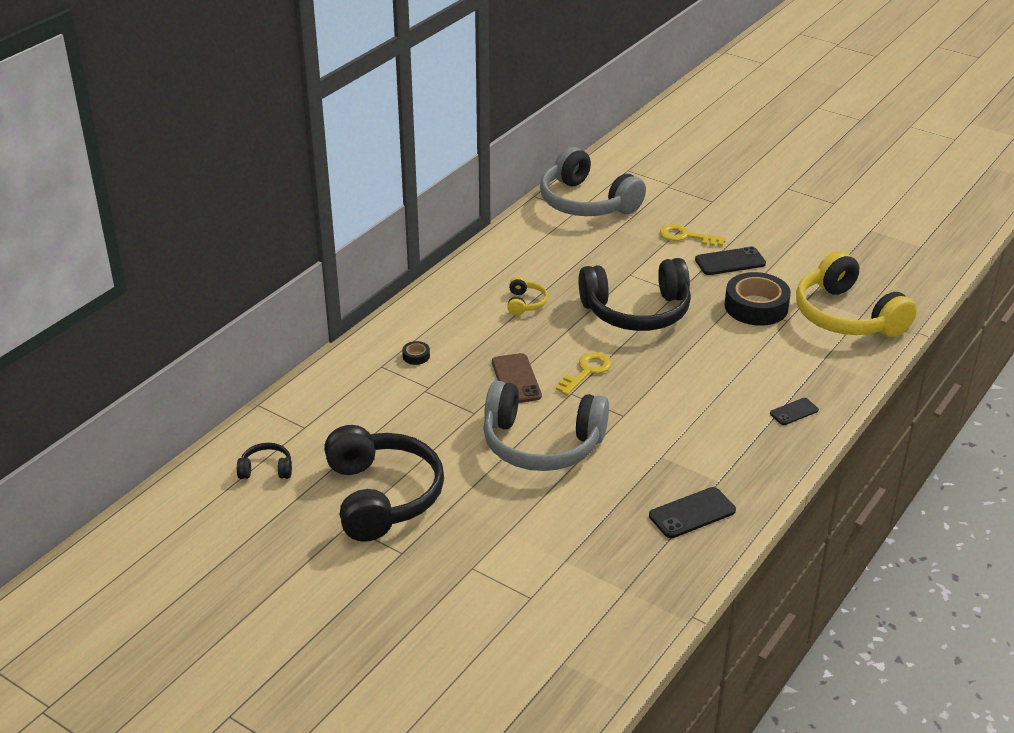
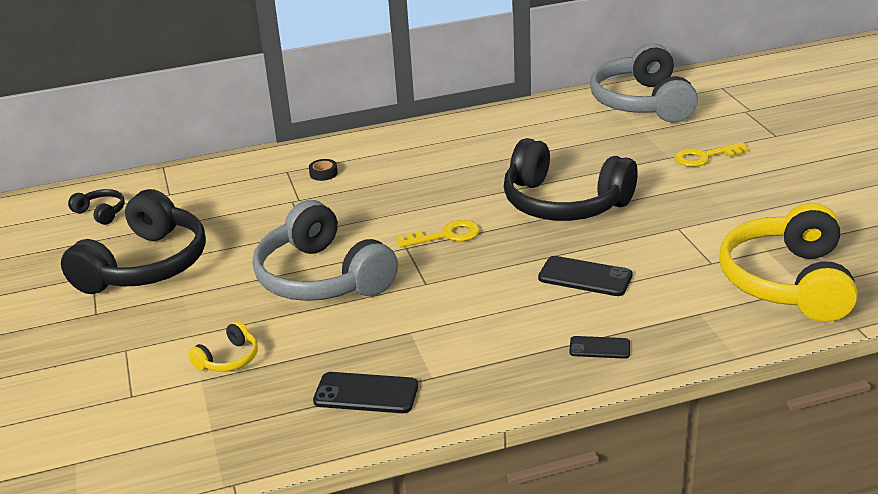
camera: 40 degrees right, 5 degrees down
brown phone [492,353,542,403] -> none
yellow headphones [507,277,548,315] -> yellow headphones moved to [188,321,258,372]
yellow key [660,224,726,246] -> yellow key turned 75 degrees counterclockwise [674,142,749,167]
black phone [695,246,766,275] -> black phone moved to [538,256,633,296]
black tape [725,272,791,326] -> none

